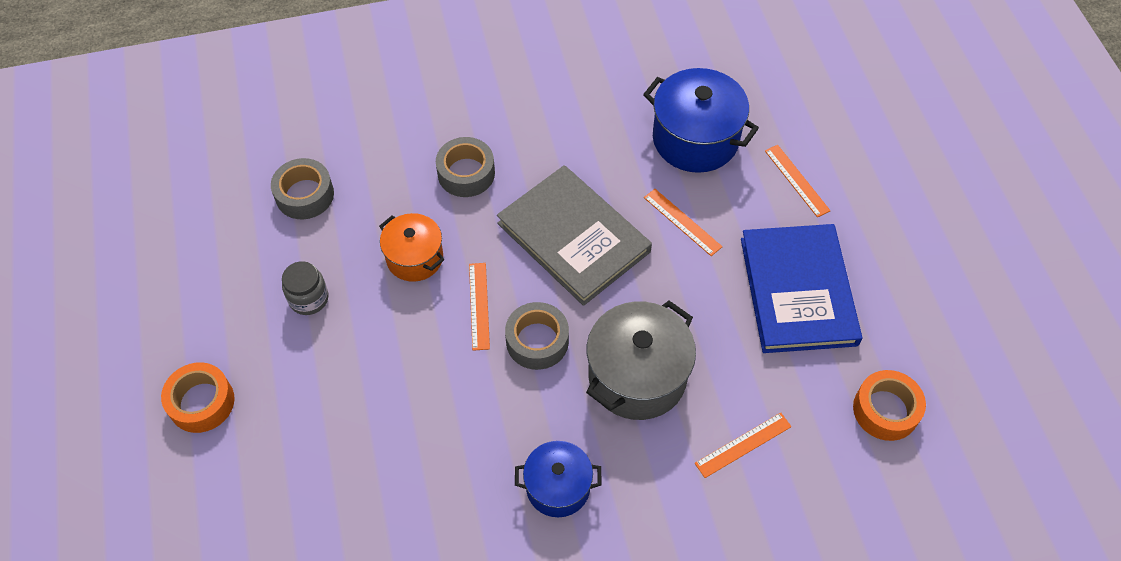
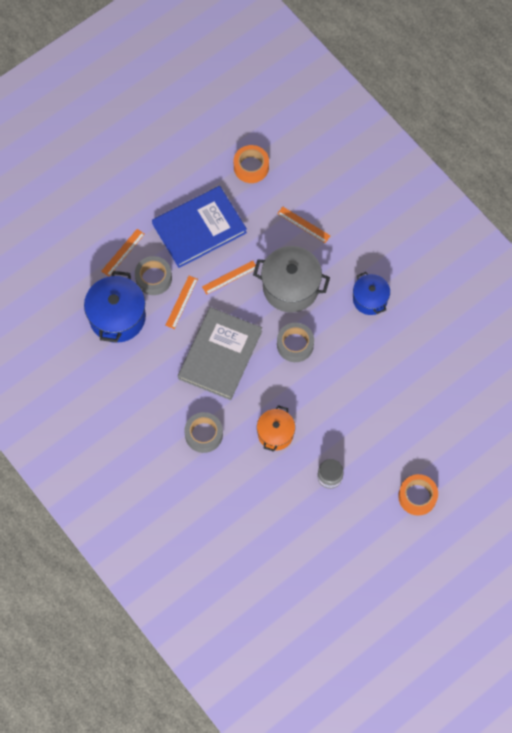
camera: 115 degrees left, 10 degrees up
grey tape [271,158,334,219] -> grey tape moved to [135,256,172,295]
orange ruler [469,263,490,351] -> orange ruler moved to [202,261,256,294]

